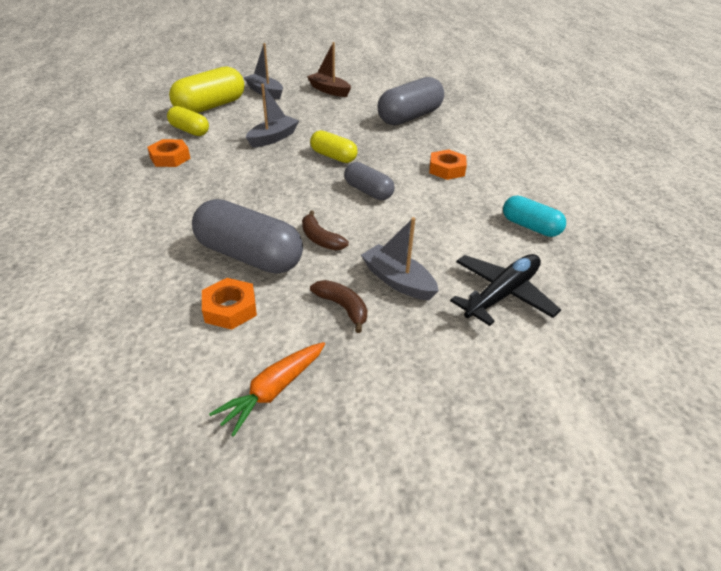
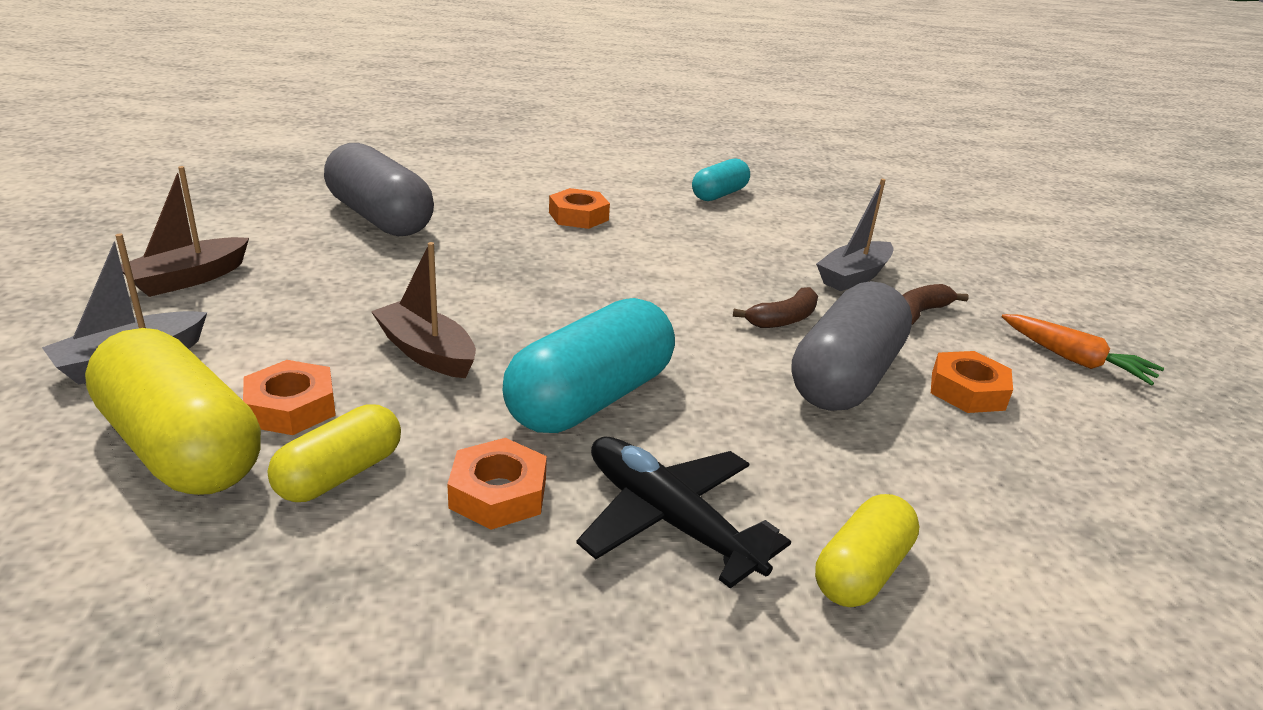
camera: 90 degrees left, 10 degrees down
grey boat [246,84,299,148] -> brown boat [371,242,476,378]
yellow capsule [310,130,358,163] -> yellow capsule moved to [815,494,919,607]
grey capsule [344,162,394,200] -> none
black plane [450,254,561,326] -> black plane moved to [576,436,791,588]
none -> orange nut [243,360,336,435]
none -> turquoise capsule [503,298,675,433]

